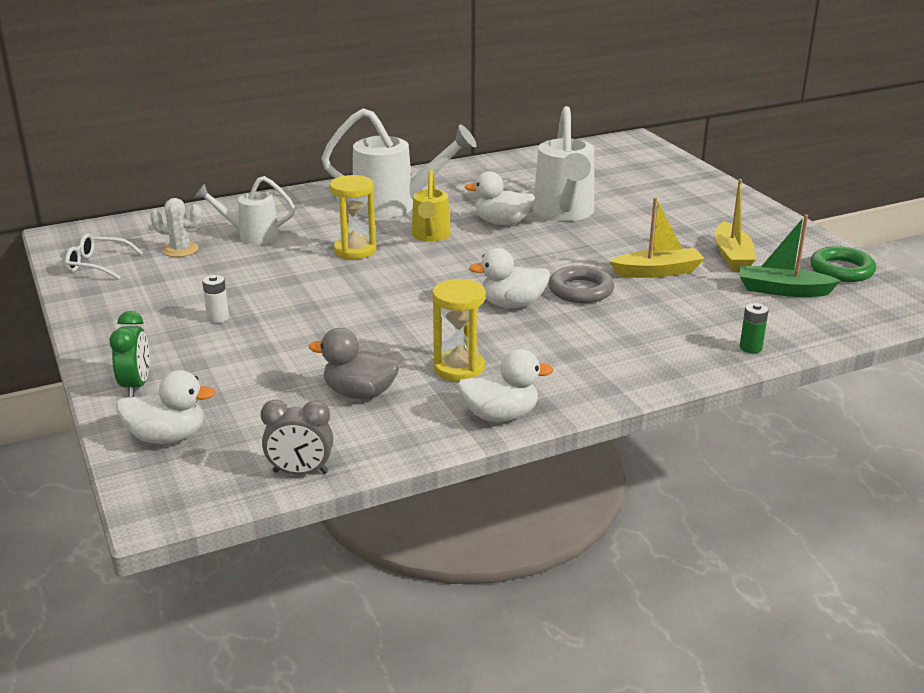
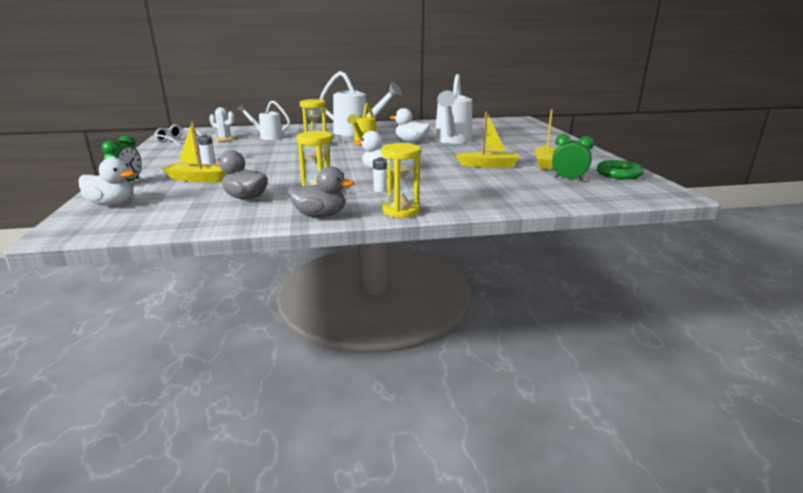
camera: 15 degrees right, 5 degrees down
grey clock [261,400,333,475] -> none
white duck [457,349,554,422] -> grey duck [288,166,354,217]
grey ring [549,265,614,303] -> none
green boat [740,215,841,297] -> green clock [552,134,594,181]
green battery [740,303,769,353] -> none
none -> yellow boat [162,121,226,182]
none -> white battery [373,157,387,192]
none -> yellow hourglass [381,143,421,218]

